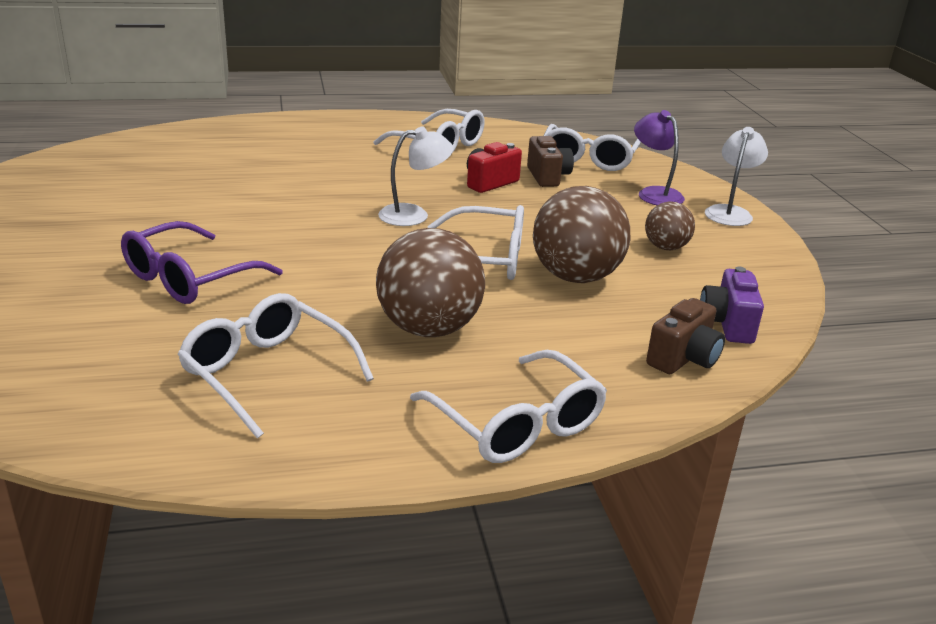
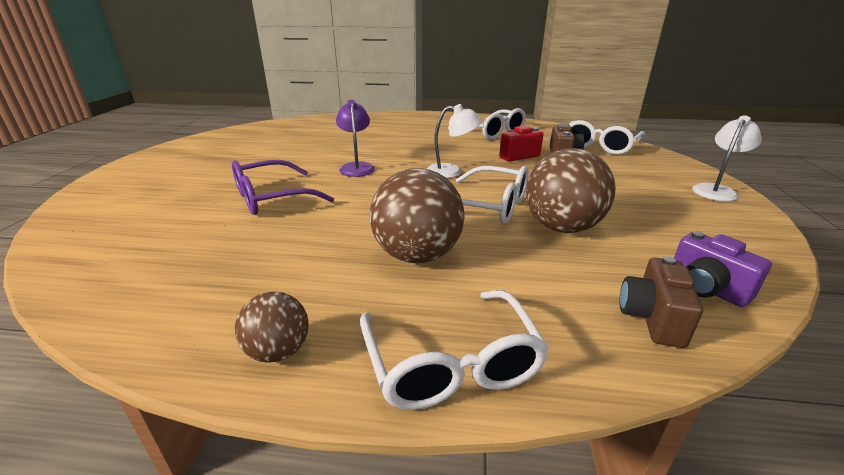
camera: 20 degrees right, 0 degrees up
white glasses [177,293,374,439] -> none
purple lamp [634,110,685,205] -> purple lamp moved to [336,100,375,177]
brown ball [645,201,695,250] -> brown ball moved to [235,291,309,363]
brown camera [646,298,725,374] -> brown camera turned 135 degrees clockwise [620,256,703,348]
purple camera [700,267,764,344] -> purple camera turned 60 degrees counterclockwise [674,231,772,307]

